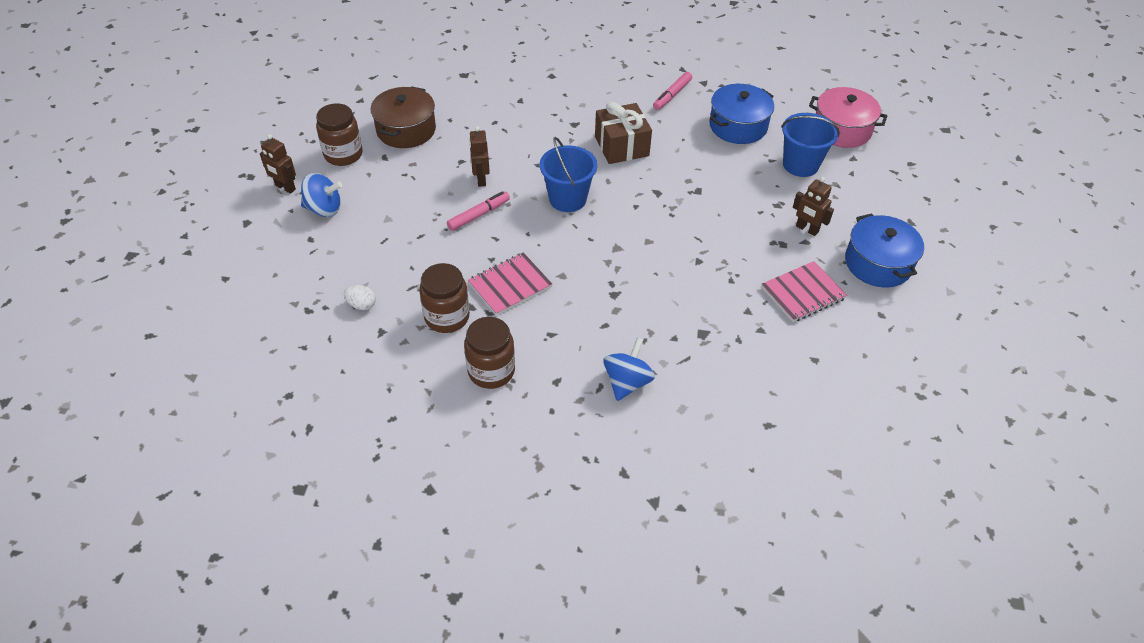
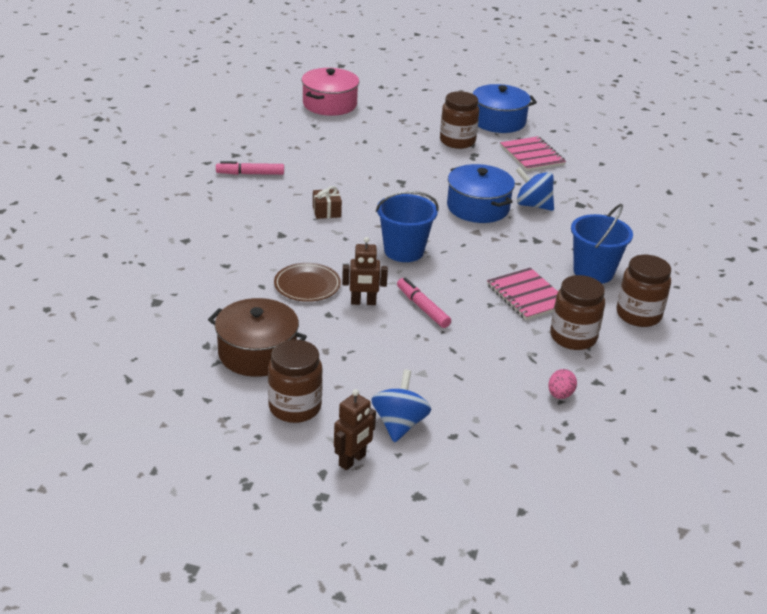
camera: 85 degrees left, 15 degrees down
white egg [344,285,376,310] -> pink egg [548,369,577,399]
brown gift [595,102,652,164] -> brown gift [313,186,342,219], size x0.53
blue spinning top [603,337,655,401] -> blue spinning top moved to [516,167,554,211]
pink marker [653,72,692,110] -> pink marker turned 135 degrees clockwise [216,161,284,175]
blue pot [709,84,774,144] -> blue pot moved to [447,164,515,223]
blue bucket [781,113,840,177] -> blue bucket moved to [571,204,633,284]
brown robot [793,177,834,236] -> brown jar [440,91,479,149]
none -> brown plate [274,263,341,302]

